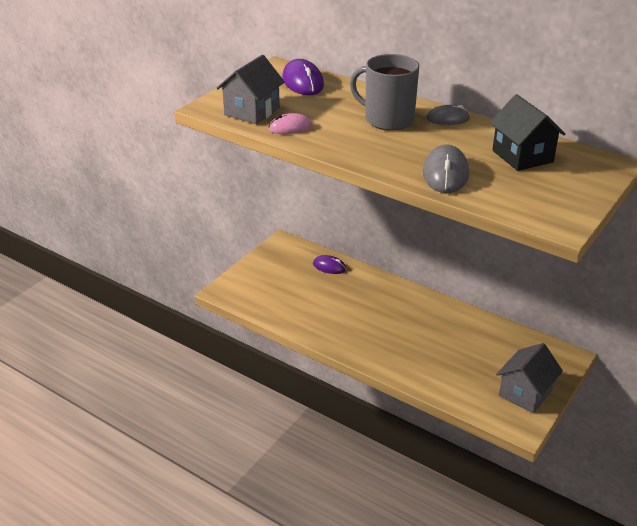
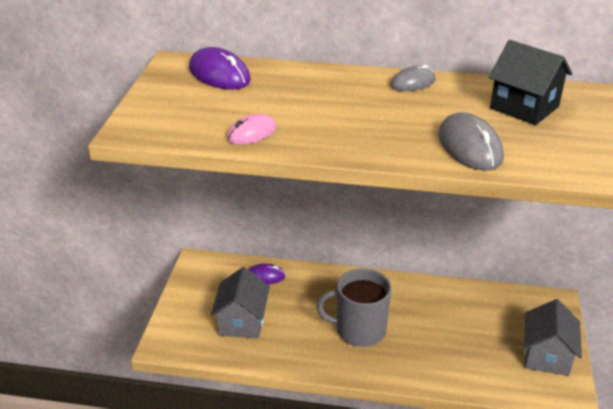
camera: 25 degrees left, 0 degrees up
grey house [217,55,285,124] -> grey house moved to [211,267,270,338]
grey mug [350,54,419,131] -> grey mug moved to [316,268,391,347]

